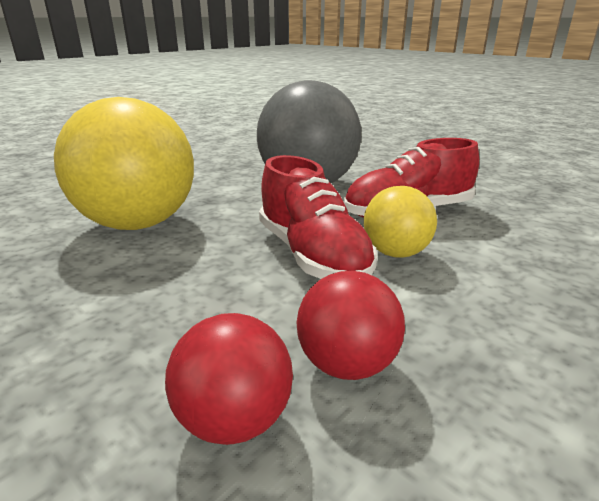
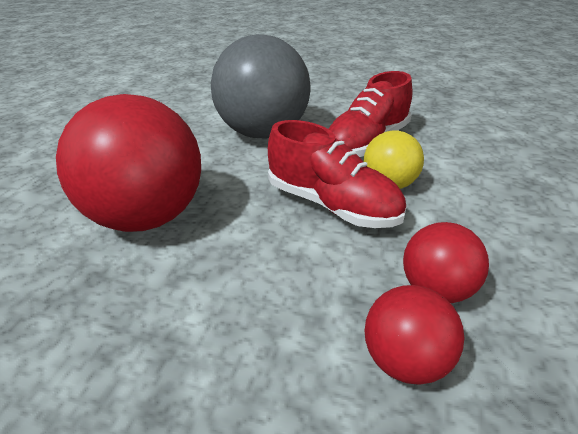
camera: 25 degrees left, 10 degrees up
yellow ball [54,97,194,230] -> red ball [56,94,201,232]

